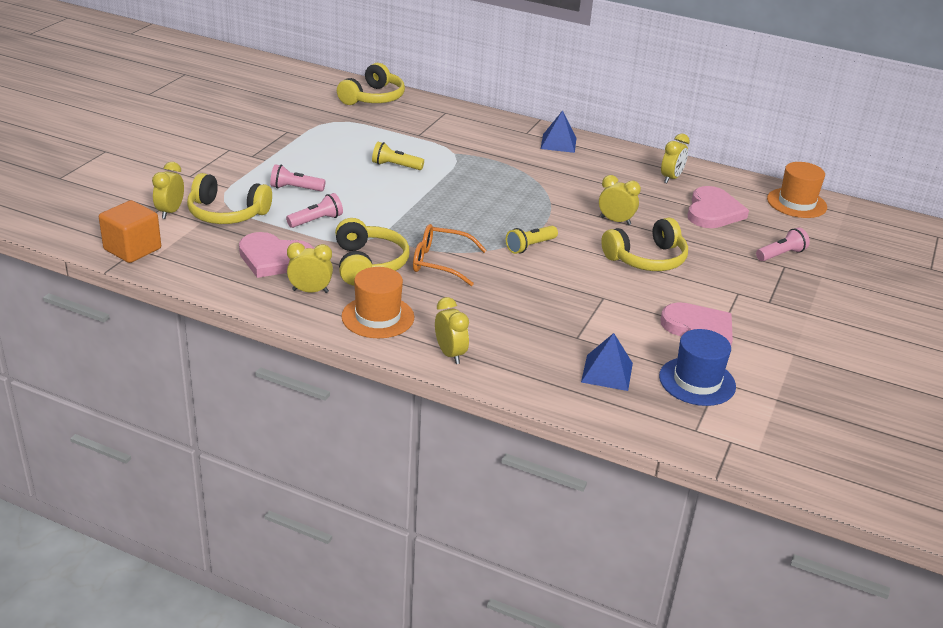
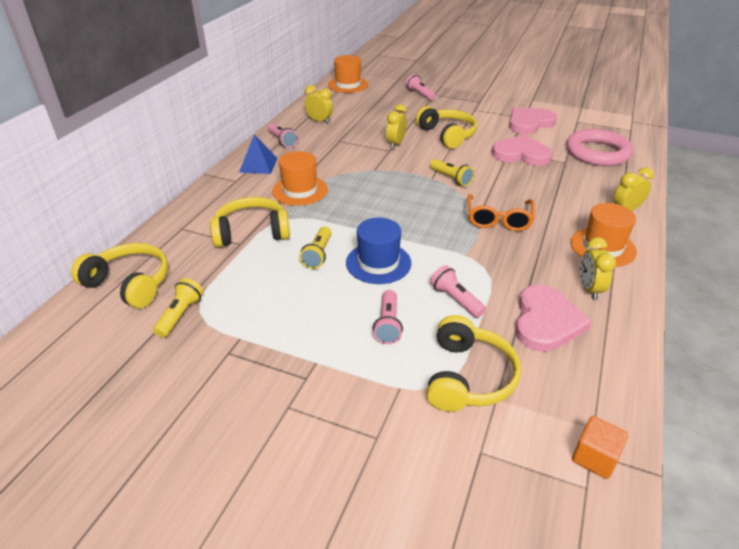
camera: 90 degrees left, 5 degrees up
orange cube [99,200,161,263] -> orange cube [572,416,628,479], size x0.65
yellow clock [152,162,184,219] -> none
yellow headphones [335,218,410,286] -> yellow headphones moved to [210,197,290,247]
blue pyramid [581,333,633,391] -> pink ring [567,129,633,166]
blue hat [659,329,736,406] -> blue hat moved to [346,218,411,284]
pink heart [687,186,749,228] -> pink heart moved to [492,135,553,166]
none -> yellow flashlight [153,278,203,338]
none -> pink flashlight [268,123,298,148]
none -> orange hat [272,151,328,206]

